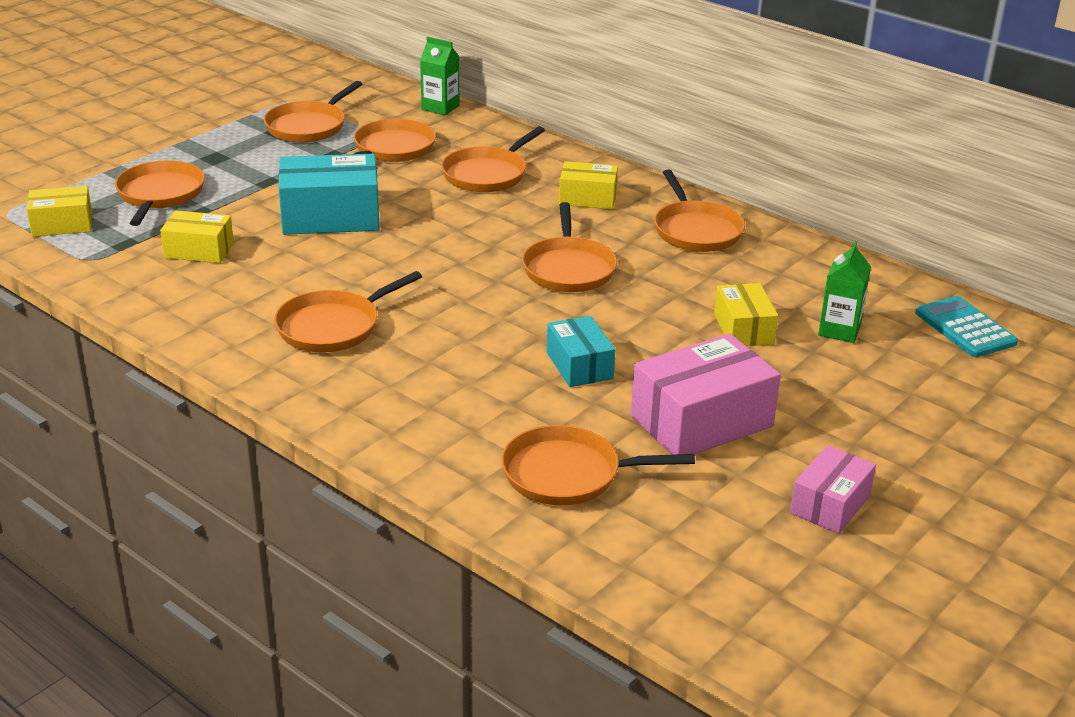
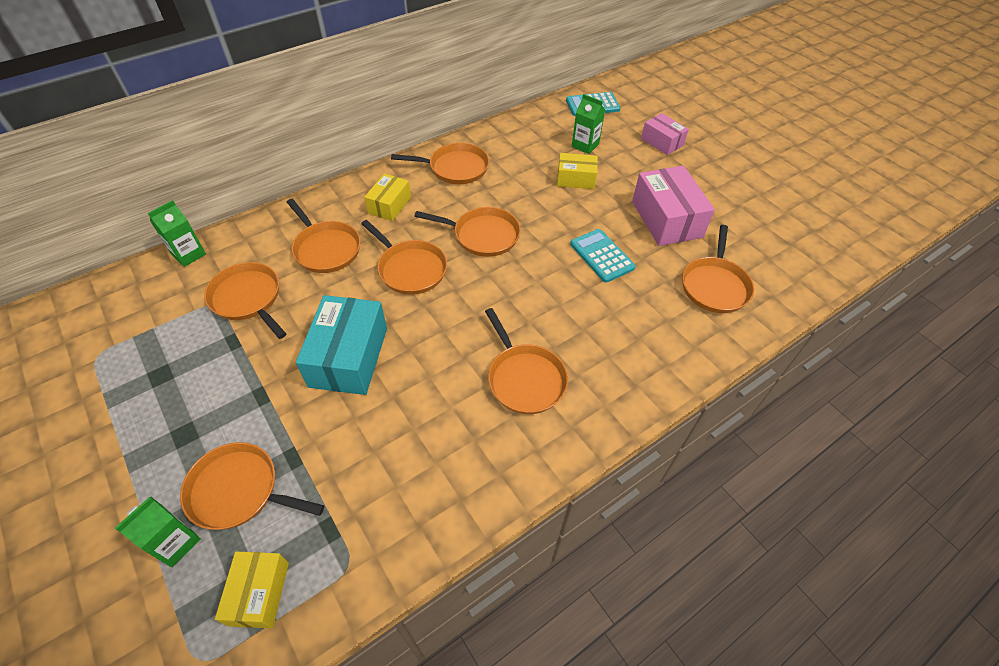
camera: 75 degrees left, 20 degrees up
yellow box [160,210,234,263] -> none
orange pan [263,81,362,143] -> orange pan moved to [361,220,447,295]
turquoise box [547,316,616,387] -> turquoise calculator [570,229,636,283]
pink box [790,445,876,534] -> pink box moved to [641,113,689,155]
none -> green carton [115,496,201,567]

